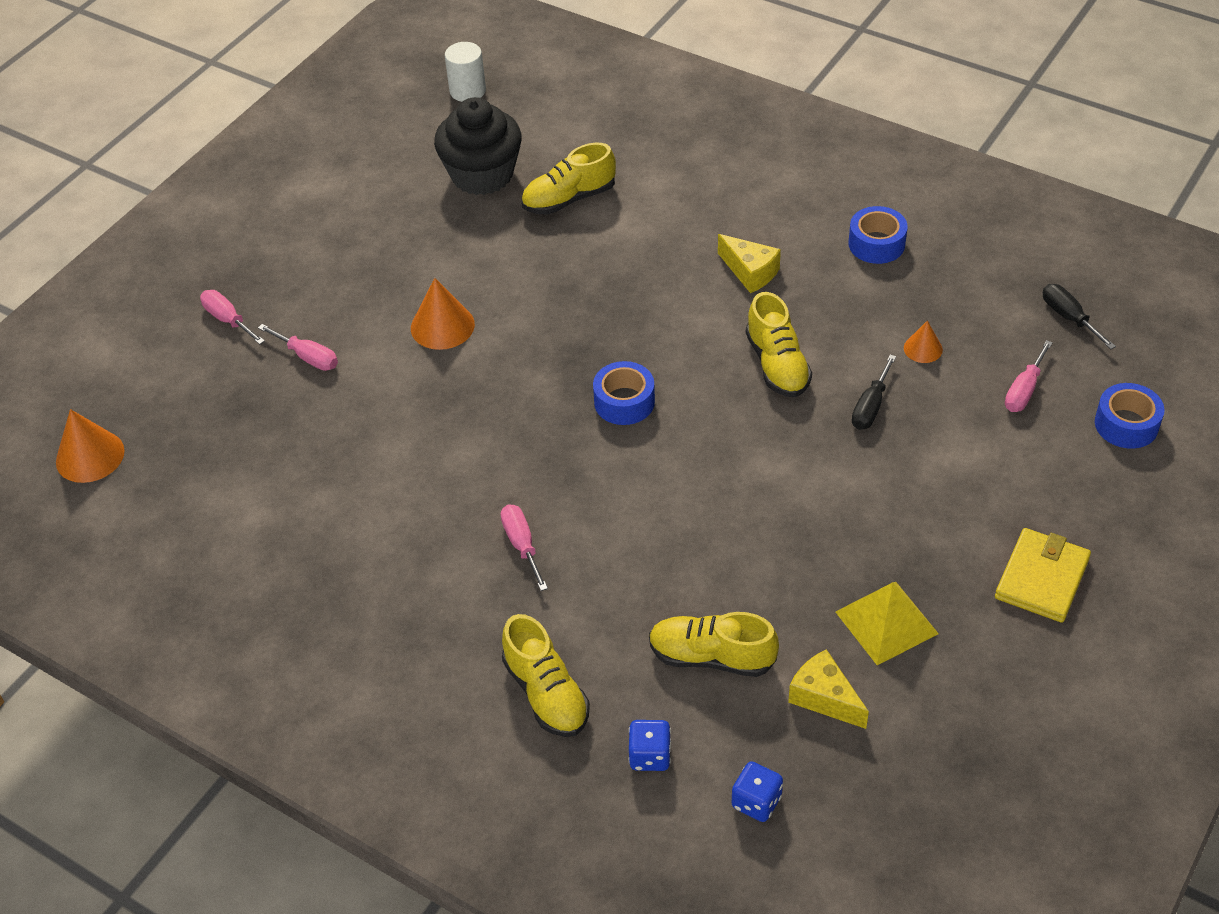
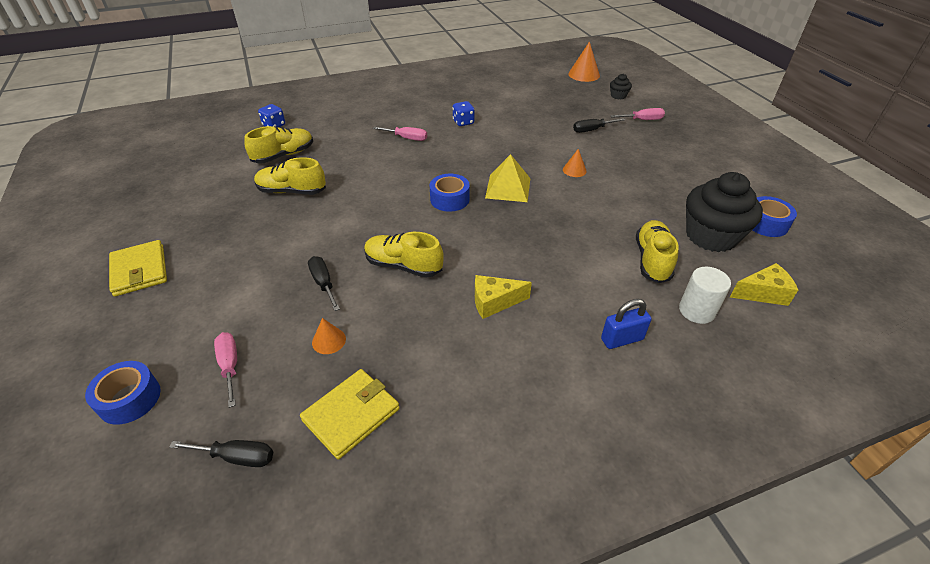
camera: 125 degrees right, 5 degrees down
pink screwdriver [258,324,338,371] -> black screwdriver [573,118,625,133]
orange cone [411,278,475,350] -> orange cone [563,149,587,177], size x0.59
white cylinder [445,42,486,102] -> white cylinder moved to [679,267,731,324]
yellow shoe [502,614,590,737] -> yellow shoe moved to [254,157,326,195]
blue dice [732,761,783,822] -> blue dice moved to [453,101,475,126]
yellow cheese [788,649,869,729] -> yellow cheese moved to [730,263,798,306]
yellow pyramid [836,582,939,665] -> yellow pyramid moved to [485,154,530,202]
blue tape [848,206,908,264] -> blue tape moved to [752,196,797,237]
none -> yellow wallet [300,369,400,459]
none -> blue padlock [601,299,651,349]
none -> black cupcake [610,74,632,99]

